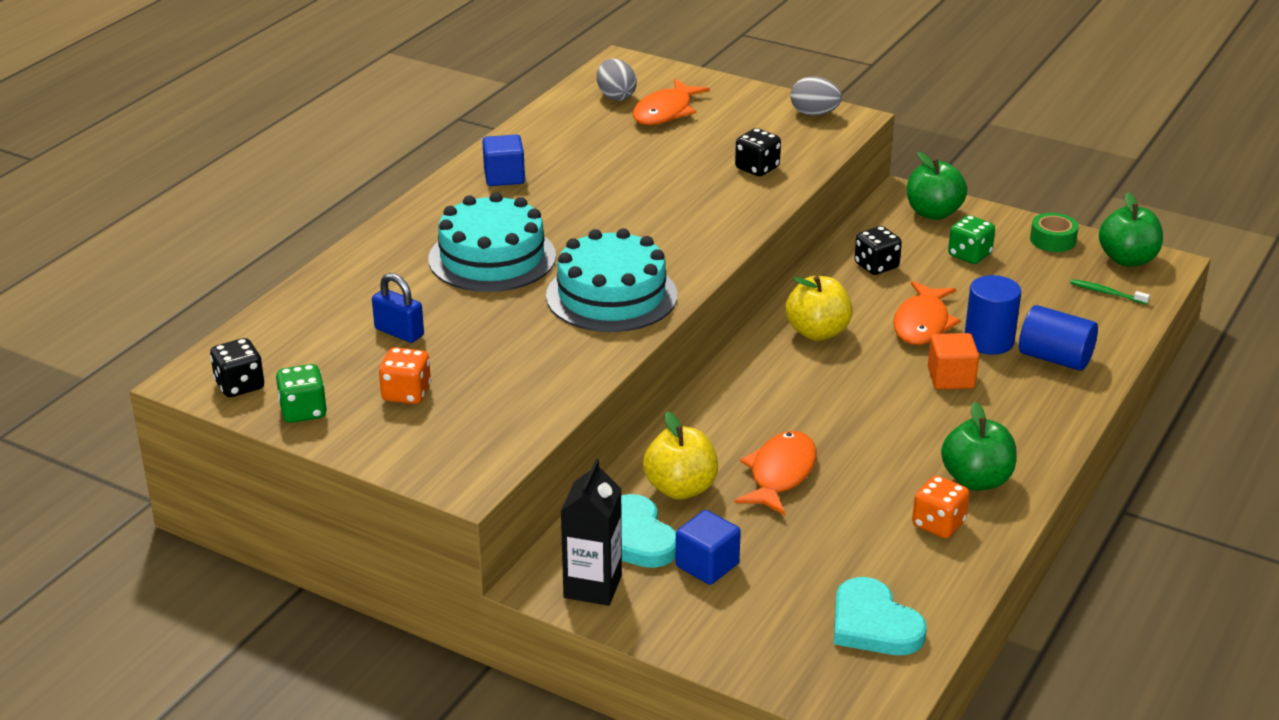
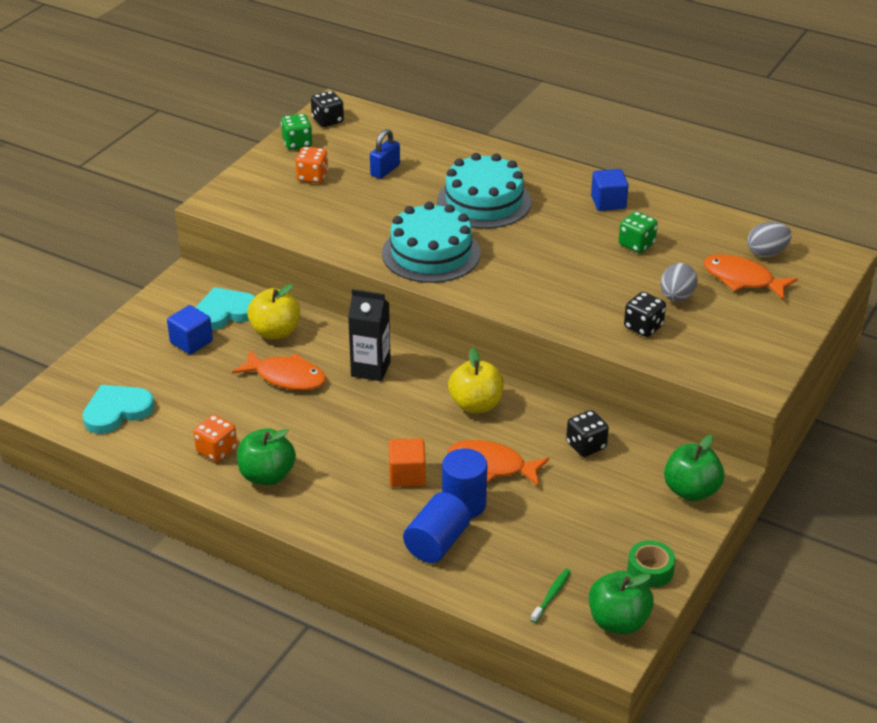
camera: 90 degrees right, 5 degrees up
black carton [561,459,622,606] -> black carton moved to [348,289,391,381]
grey egg [790,76,842,116] -> grey egg moved to [660,263,697,302]
green dice [948,215,995,264] -> green dice moved to [619,211,658,253]

